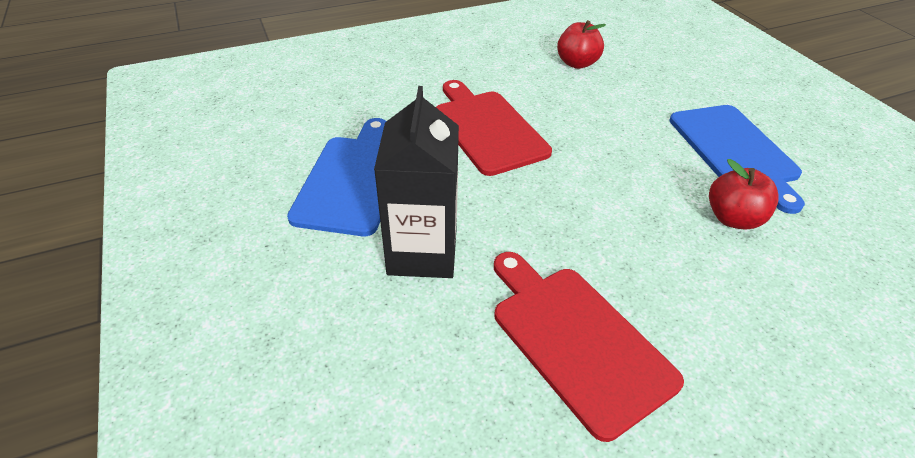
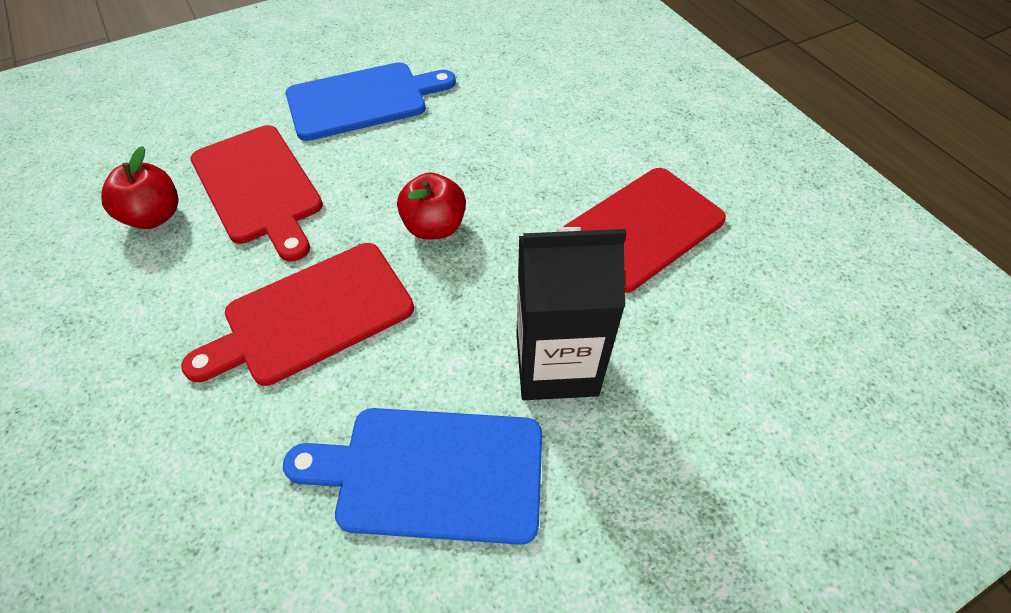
camera: 95 degrees left, 10 degrees up
red apple [709,159,779,230] -> red apple moved to [397,172,466,240]
none -> red cutting board [190,125,323,262]

